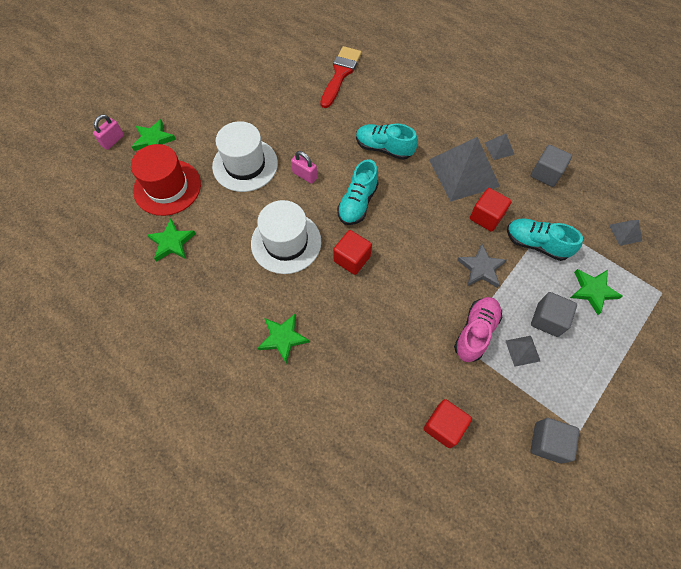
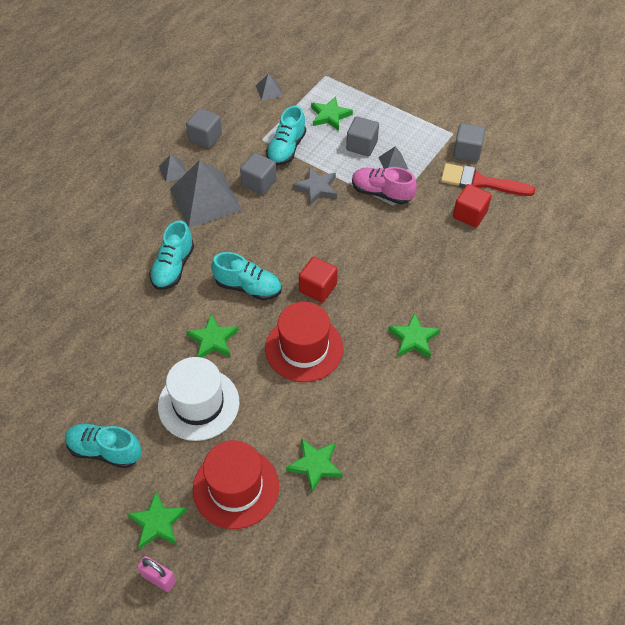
camera: 95 degrees left, 10 degrees down
white hat [251,200,321,274] -> red hat [265,302,343,382]
pink padlock [291,151,317,184] -> green star [186,314,238,358]
red brush [321,46,362,108] -> red brush moved to [441,163,535,196]
red cube [470,188,512,232] -> grey cube [240,153,277,195]
none -> turquoise shoe [65,423,142,468]

